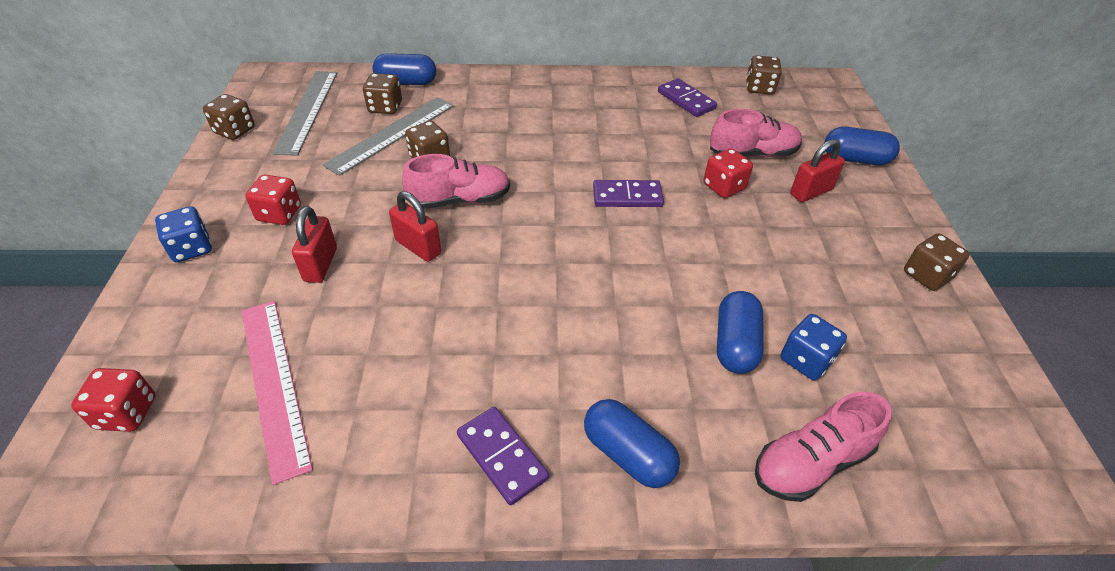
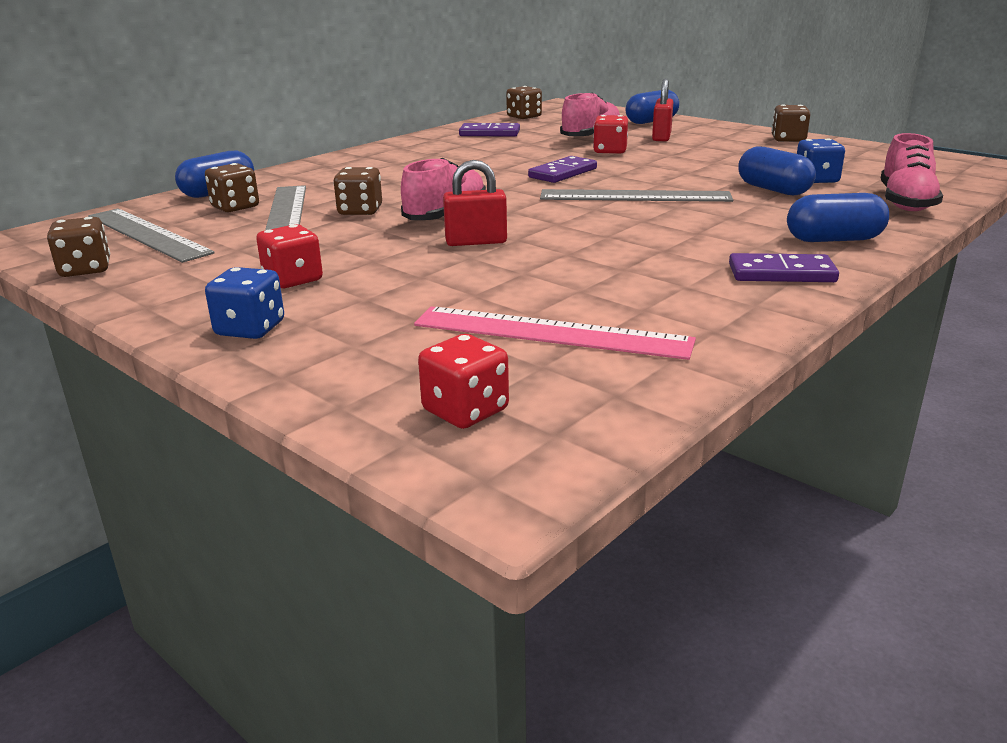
camera: 45 degrees left, 20 degrees down
red padlock [292,206,337,283] -> none
none -> grey ruler [540,189,733,202]

